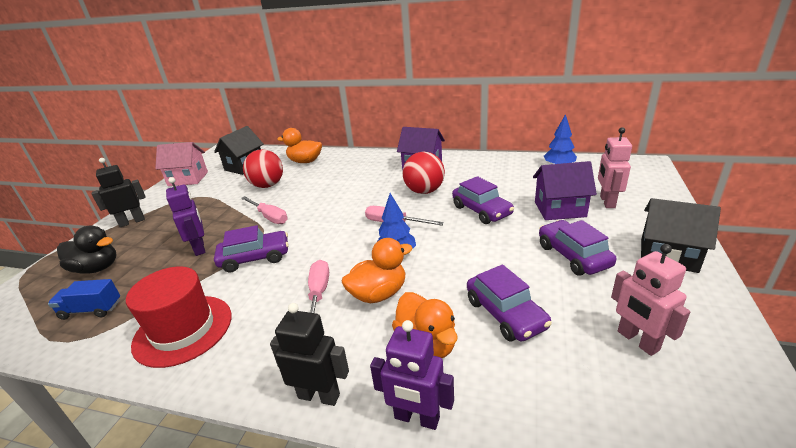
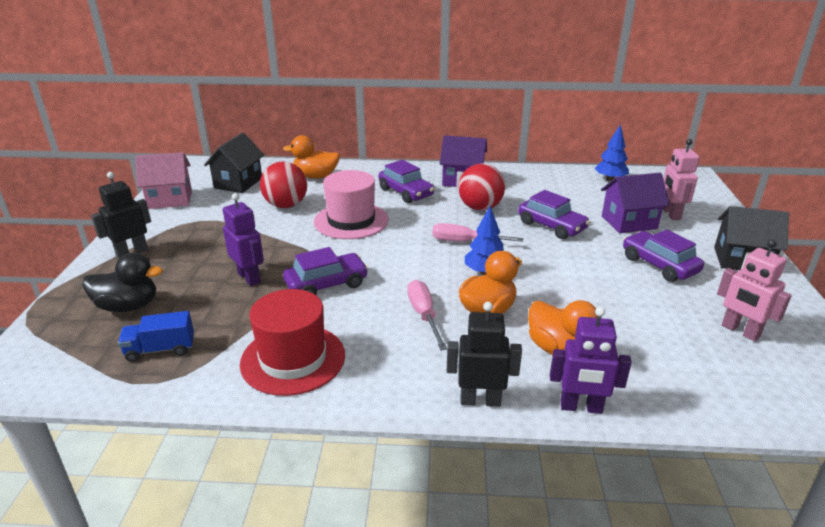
camera: 15 degrees left, 0 degrees up
pink screwdriver [241,196,288,224] -> none
purple car [467,264,552,342] -> purple car moved to [378,160,434,203]
none -> pink hat [314,170,389,239]

